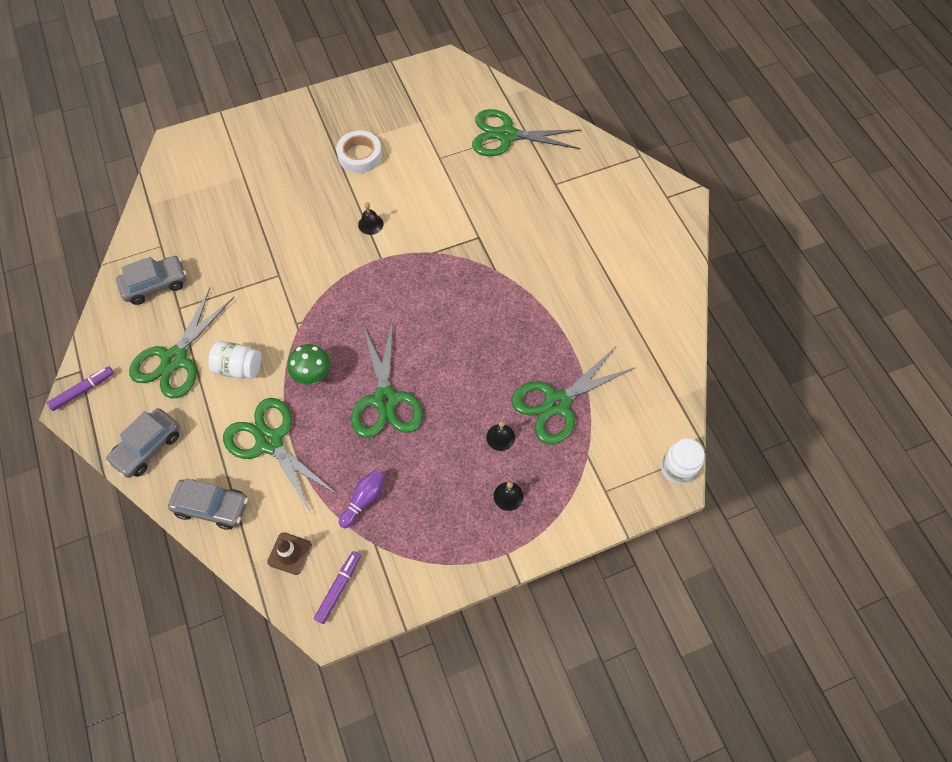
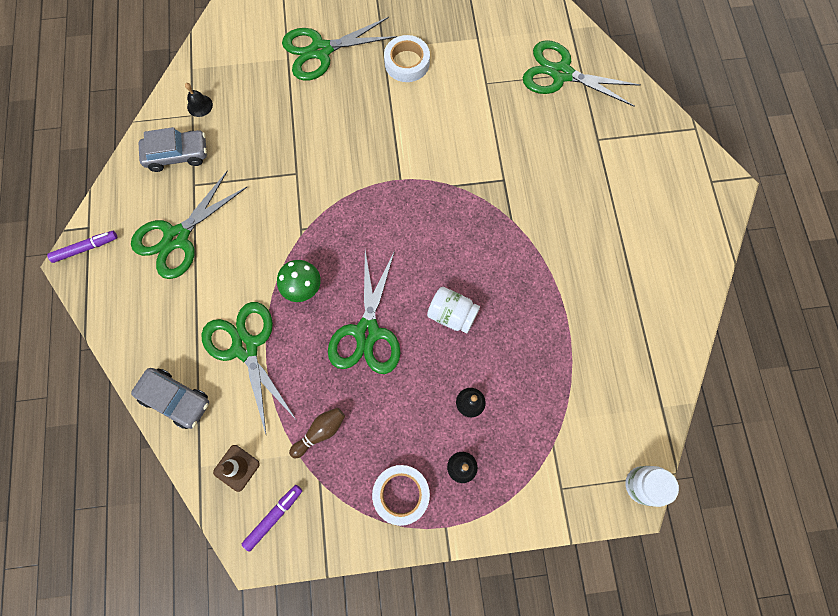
camera: 15 degrees right, 10 degrees up
grey car [106,408,180,478] -> none
white jar [208,341,261,379] -> white jar moved to [427,287,480,333]
purple bowling pin [339,469,385,528] -> brown bowling pin [289,407,345,459]
black bell [358,202,384,235] -> black bell moved to [185,83,213,117]
green scissors [511,348,634,444] -> green scissors moved to [282,17,398,81]
none -> white tape [372,465,430,526]

